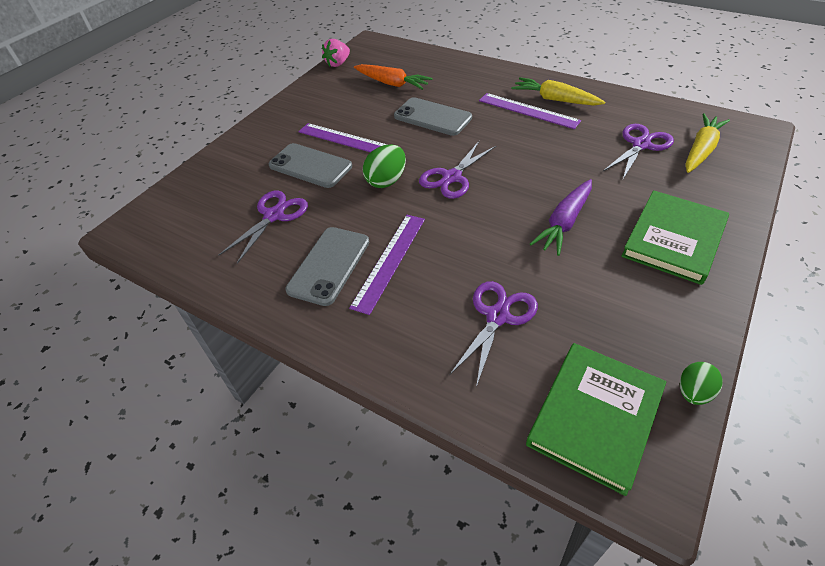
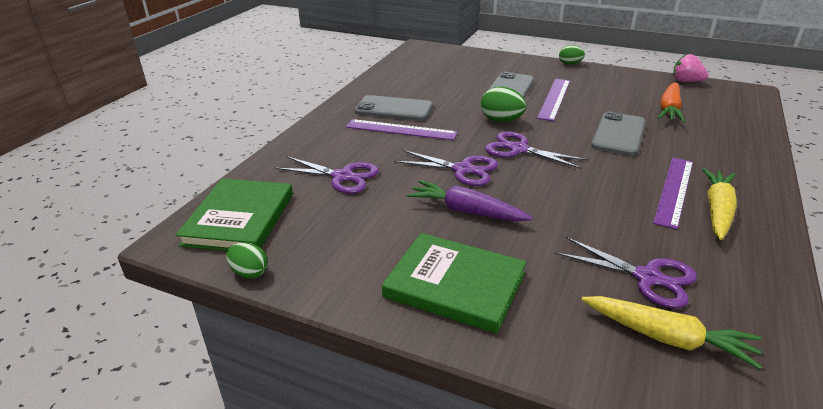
camera: 80 degrees right, 15 degrees down
purple scissors [219,191,308,264] -> purple scissors moved to [394,150,498,186]
green book [526,343,666,496] -> green book turned 75 degrees clockwise [176,179,293,251]
none -> green egg [559,45,585,64]

